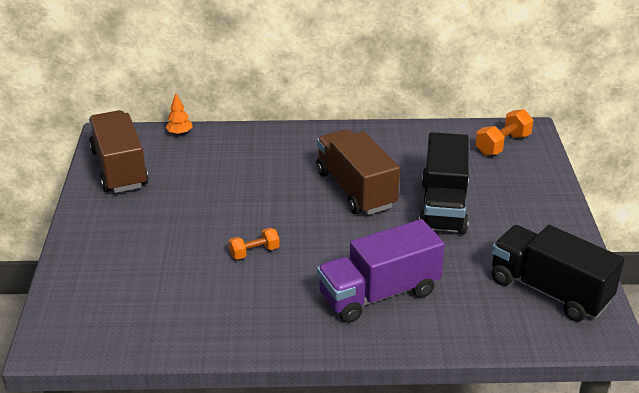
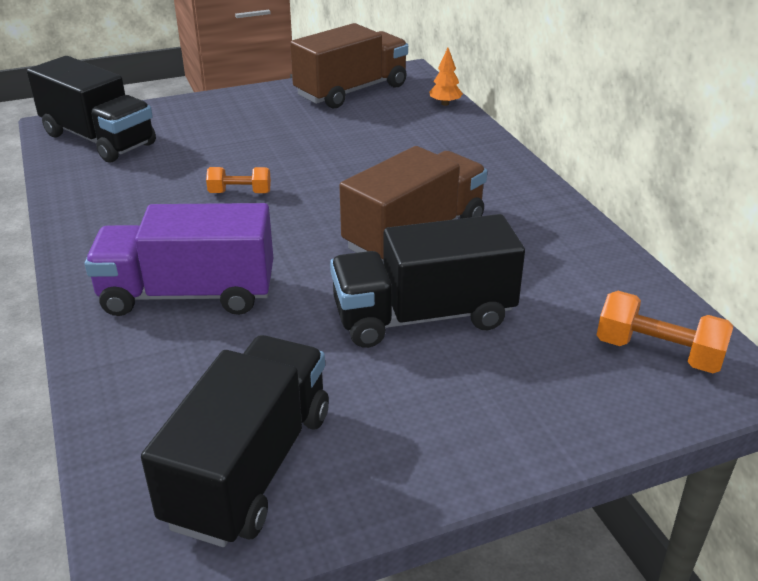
camera: 70 degrees right, 0 degrees up
orange dumbbell [228,228,280,260] -> orange dumbbell turned 45 degrees counterclockwise [206,167,271,193]
purple truck [317,219,445,323] -> purple truck turned 45 degrees counterclockwise [85,203,273,316]
none -> black truck [27,56,156,163]

